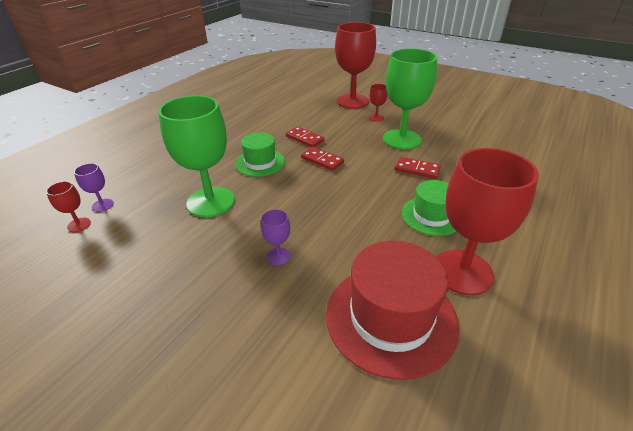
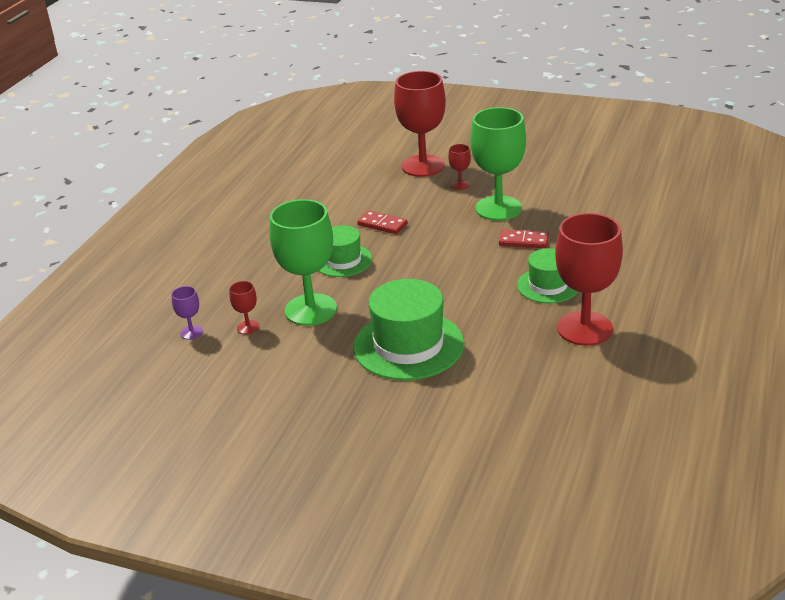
camera: 10 degrees left, 5 degrees down
red goblet [46,181,91,232] -> red goblet moved to [229,281,260,334]
purple goblet [261,210,291,265] -> green hat [353,279,465,381]
red domino [301,147,344,171] -> none
red hat [326,241,460,380] -> none

